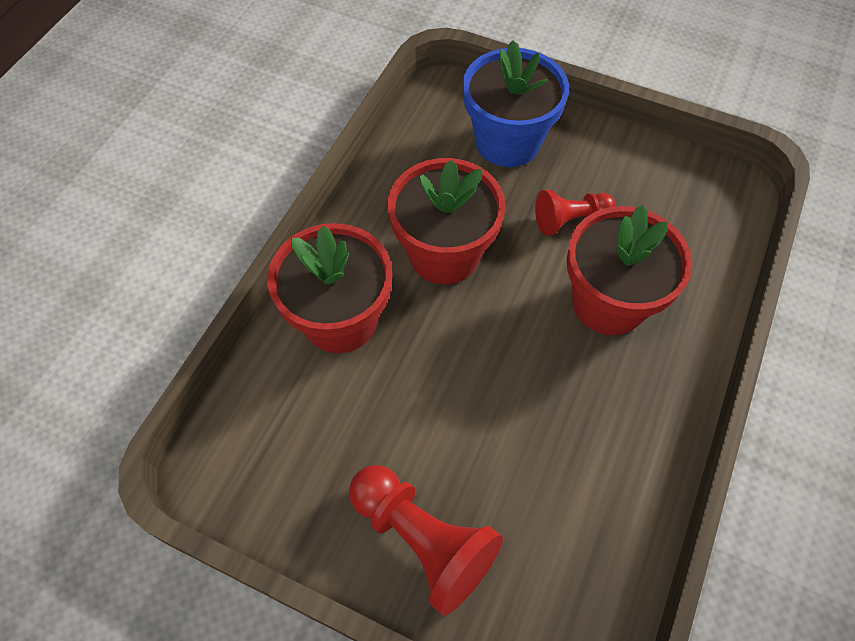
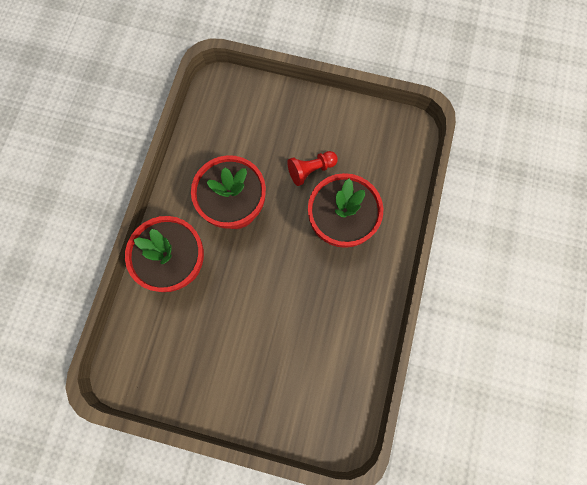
camera: 10 degrees left, 15 degrees up
red pawn [349,465,503,616] -> none
blue flower pot [463,40,569,167] -> none

